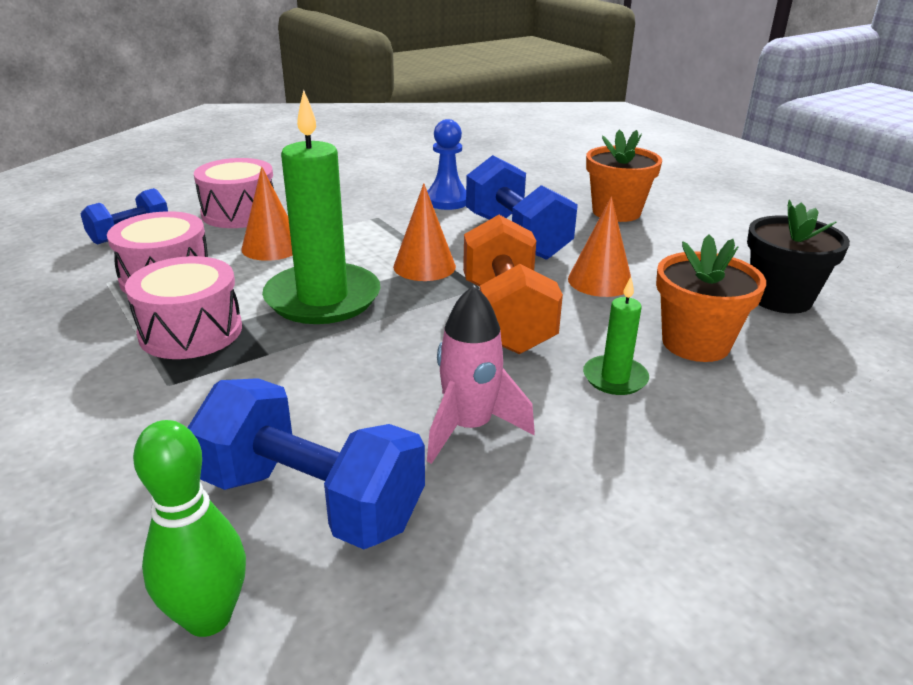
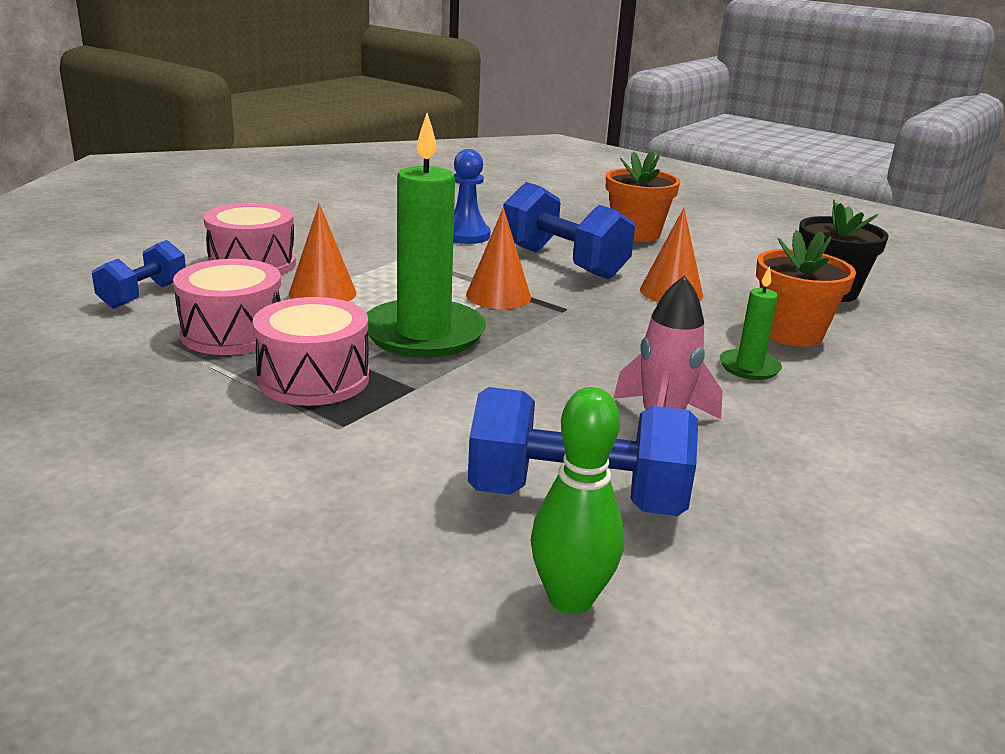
camera: 20 degrees left, 5 degrees down
orange dumbbell [463,215,563,354] -> none

